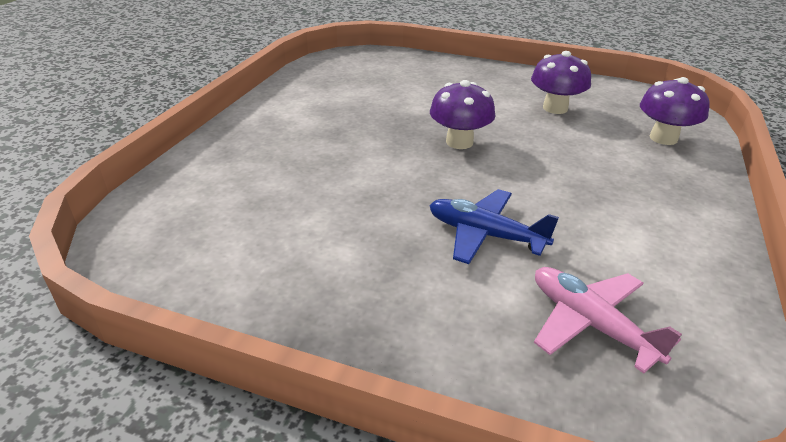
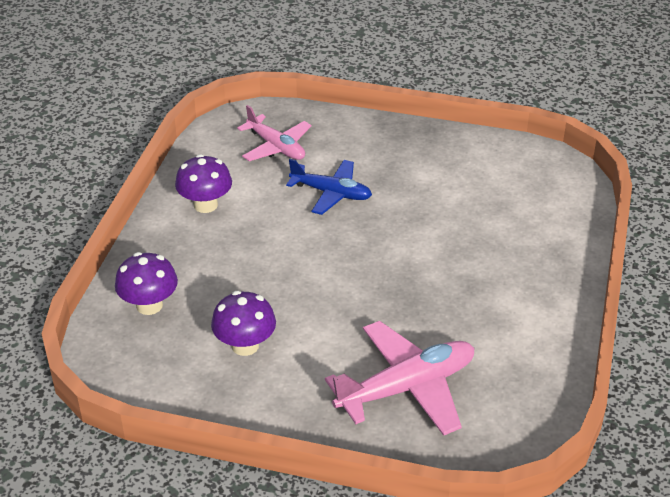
camera: 175 degrees right, 5 degrees up
purple mushroom [430,80,495,149] -> purple mushroom moved to [175,154,232,213]
none -> pink plane [325,321,474,436]

